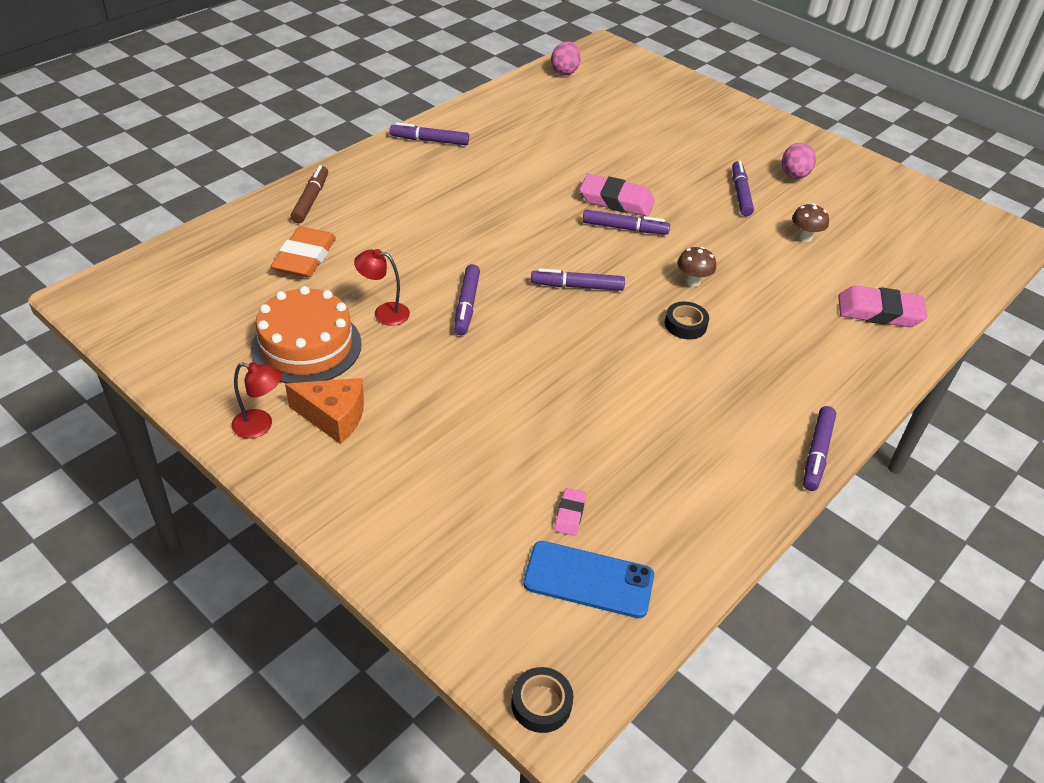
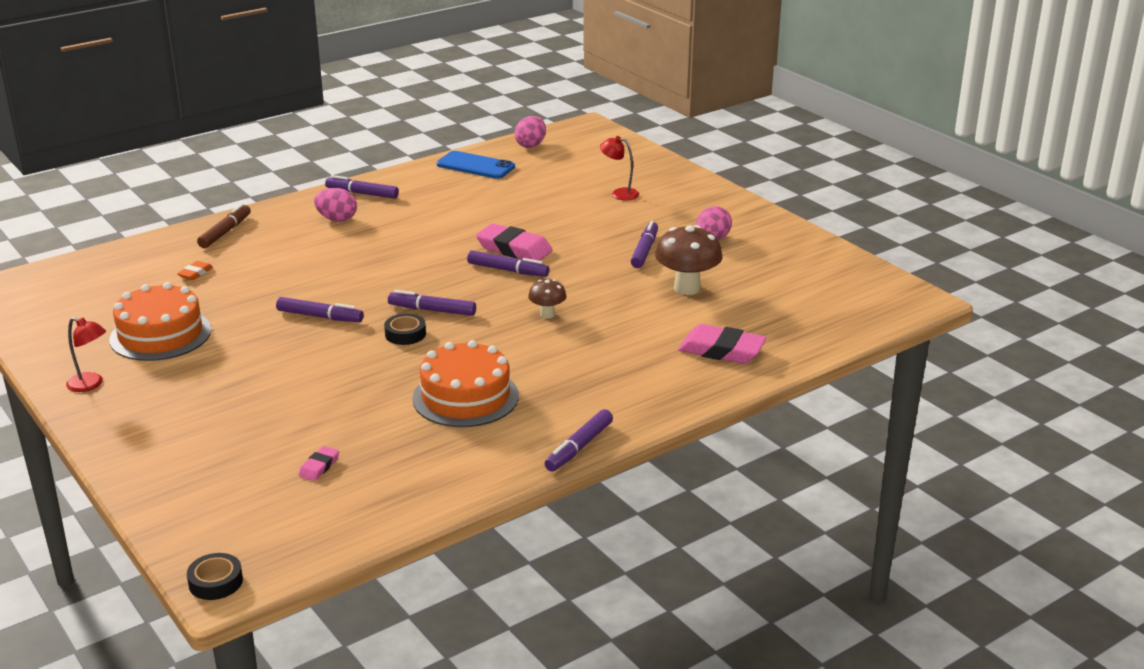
camera: 15 degrees right, 15 degrees down
orange eraser [271,227,336,278] -> orange eraser [177,261,213,280], size x0.49
orange cheese [285,378,364,444] -> none
red lamp [354,249,410,326] -> red lamp moved to [600,136,639,200]
purple marker [454,264,480,335] -> purple marker turned 90 degrees counterclockwise [276,297,363,322]
blue phone [523,541,654,618] -> blue phone moved to [437,151,515,179]
black tape [665,301,709,340] -> black tape moved to [384,314,426,345]
brown mushroom [792,203,829,242] -> brown mushroom [655,225,723,295], size x1.81
none -> pink egg [314,188,357,221]
none -> orange cake [412,340,519,427]

